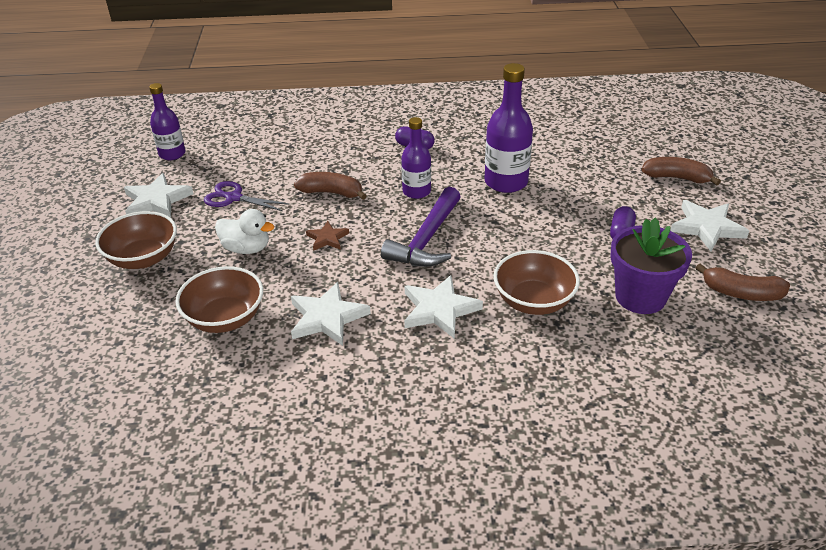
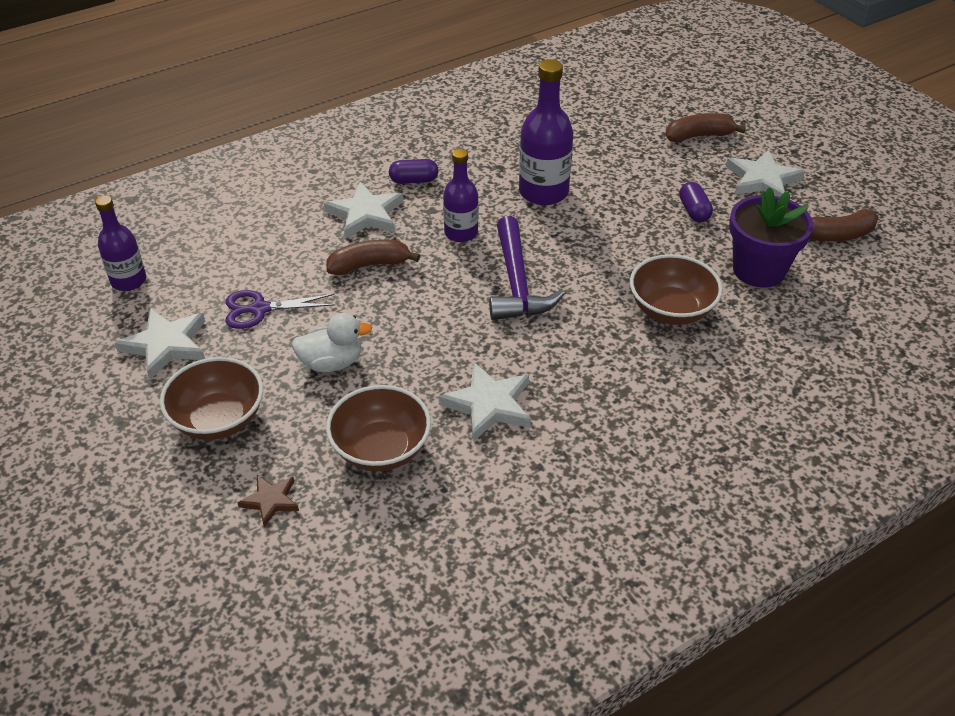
camera: 30 degrees left, 5 degrees up
brown star [306,221,349,251] -> brown star moved to [237,475,299,527]
white star [404,275,483,339] -> white star moved to [324,182,403,239]

